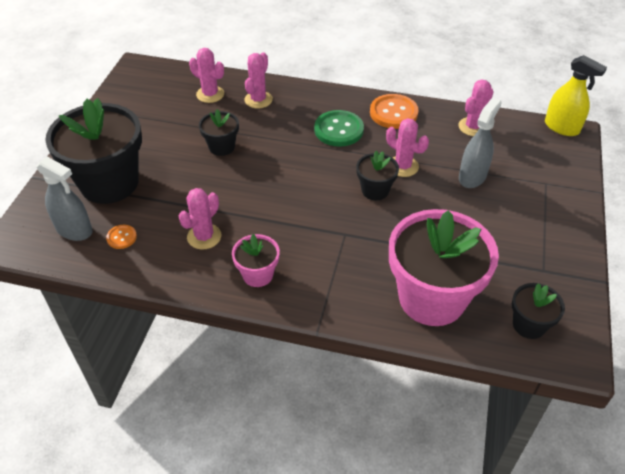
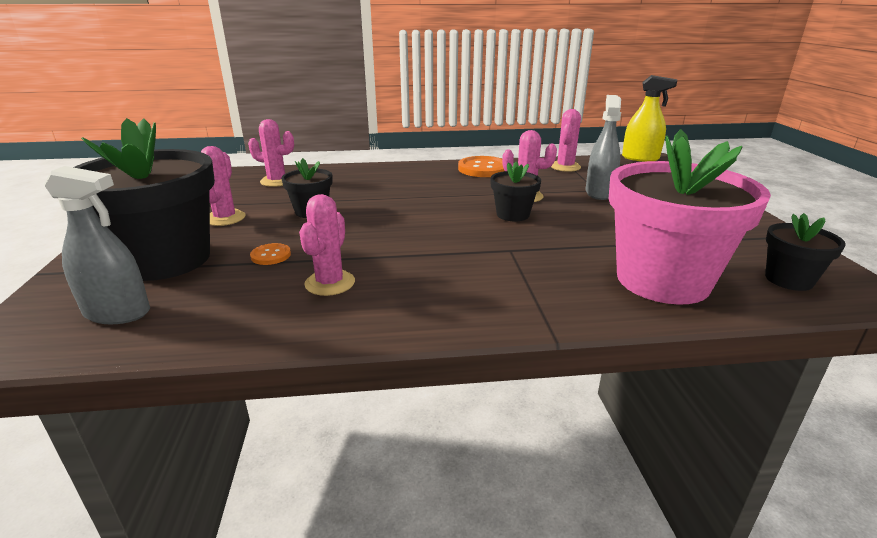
camera: 20 degrees left, 20 degrees down
orange button [106,225,137,249] -> orange button moved to [250,243,291,265]
pink flower pot [232,234,280,287] -> none
pink cactus [244,52,273,108] -> pink cactus moved to [201,146,245,226]
green button [314,110,364,147] -> none

